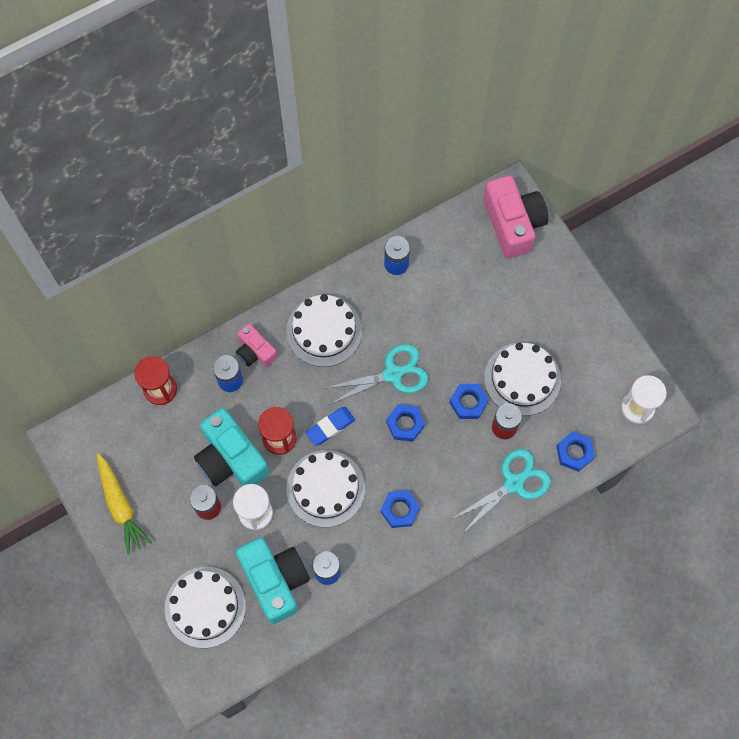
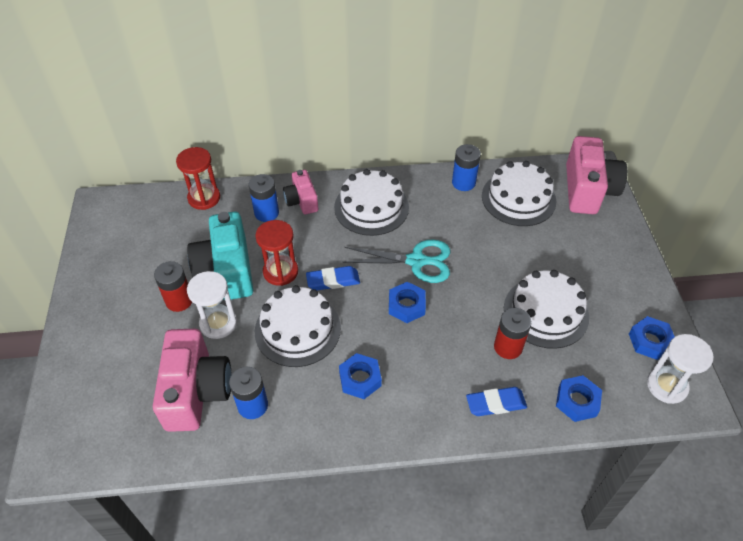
camera: 25 degrees right, 20 degrees down
yellow carrot [96,453,152,554] -> none
white cake [165,567,246,648] -> white cake moved to [482,161,556,226]
turquoise camera [236,538,310,624] -> pink camera [153,329,232,432]
blue nut [450,384,489,419] -> blue nut moved to [629,316,675,360]
turquoise scissors [452,449,551,533] -> blue eraser [466,387,527,416]

